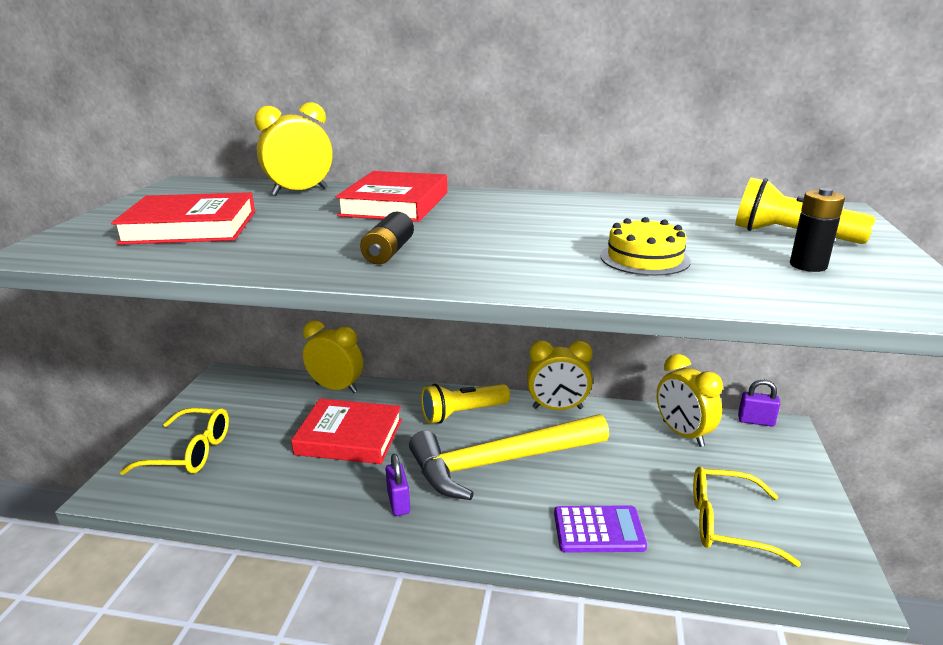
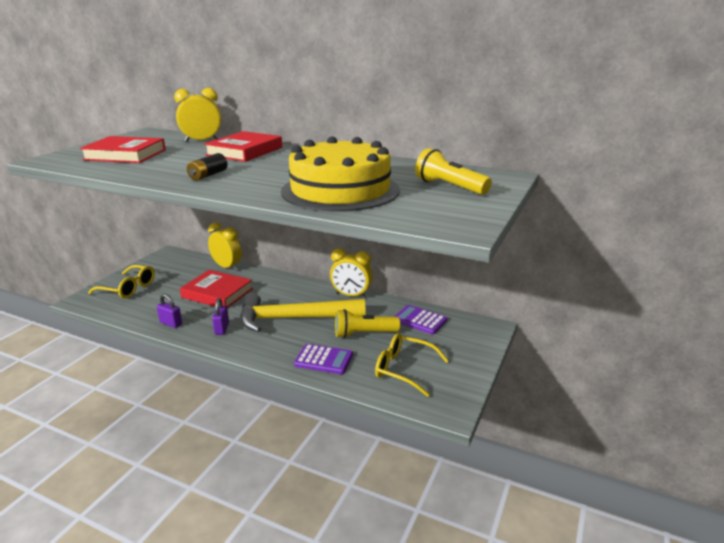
camera: 15 degrees right, 0 degrees up
yellow flashlight [421,384,510,424] -> yellow flashlight moved to [335,309,400,338]
yellow cake [600,217,691,276] -> yellow cake [281,136,400,212], size x2.25
yellow clock [657,354,723,447] -> purple calculator [394,305,447,334]
purple padlock [738,379,780,427] -> purple padlock moved to [157,294,182,328]
black battery [790,188,845,272] -> none

